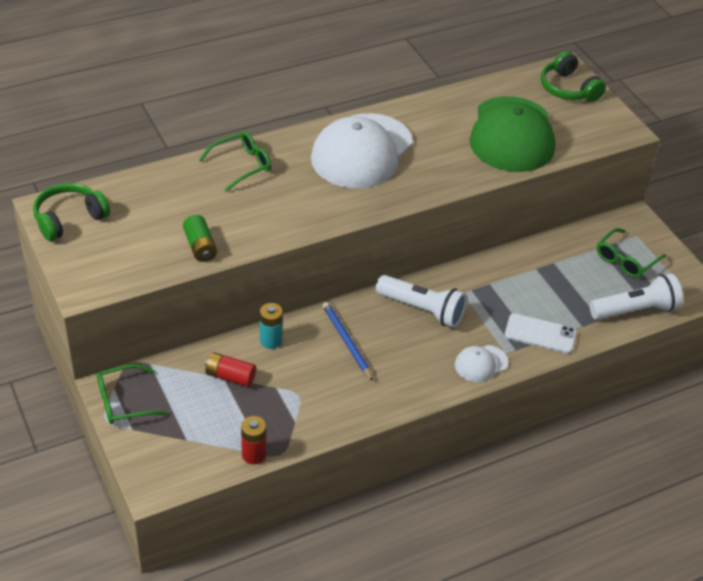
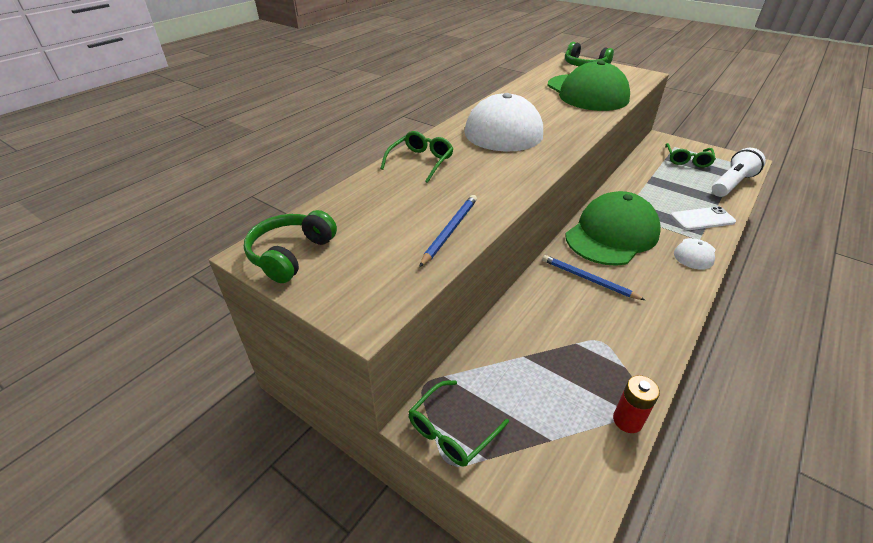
camera: 25 degrees left, 5 degrees down
green battery [183,215,217,262] -> blue pencil [419,195,477,267]
red battery [205,352,256,387] -> none
turquoise battery [260,303,283,349] -> none
white flashlight [376,275,467,328] -> green cap [565,191,661,266]

